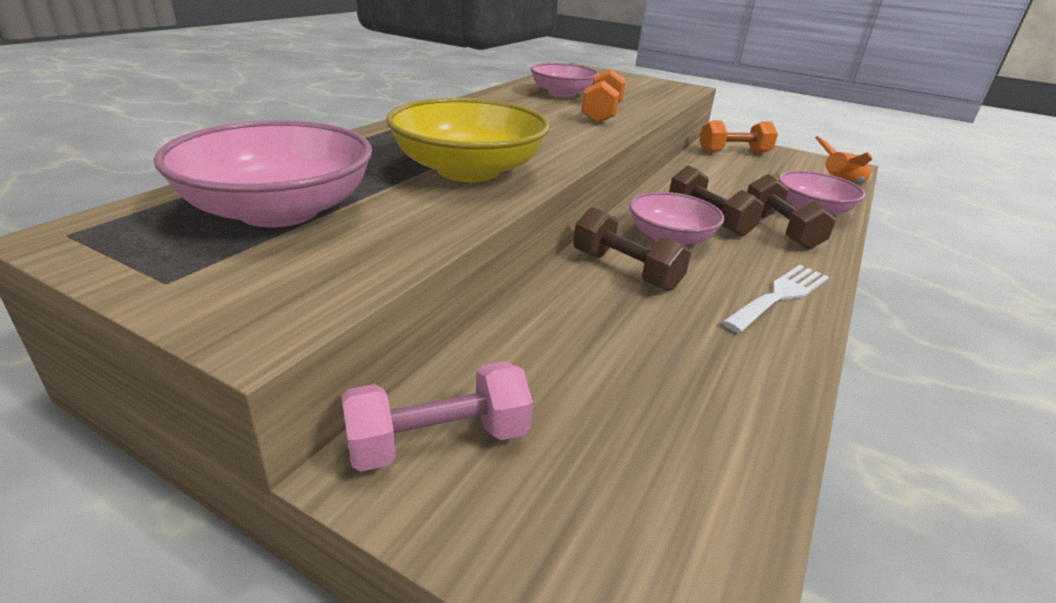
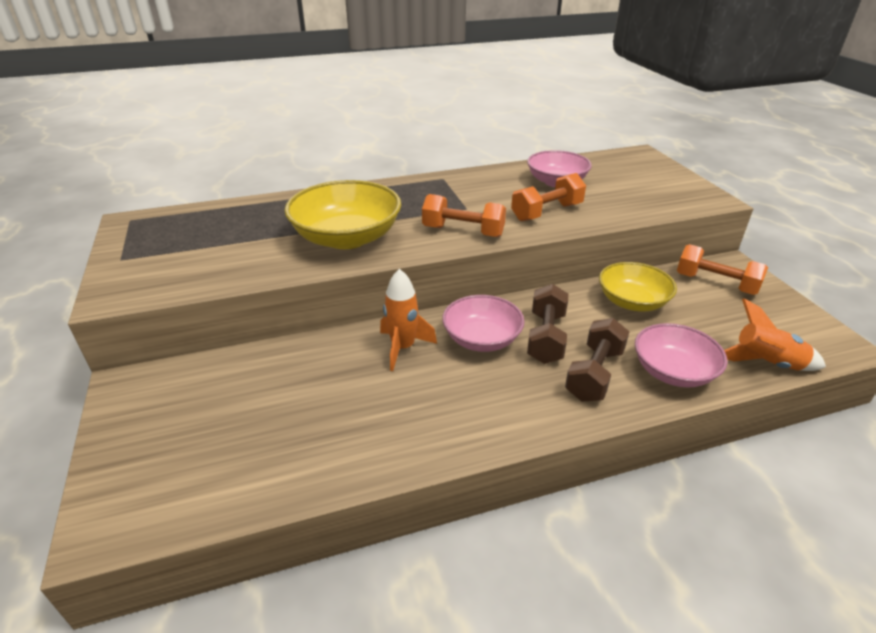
camera: 45 degrees right, 5 degrees up
pink bowl [154,120,372,227] -> none
pink dumbbell [341,361,533,472] -> none
brown dumbbell [573,207,691,291] -> orange rocket [380,269,437,371]
white fork [722,265,829,333] -> none
none -> orange dumbbell [422,194,506,237]
none -> yellow bowl [599,262,677,311]

